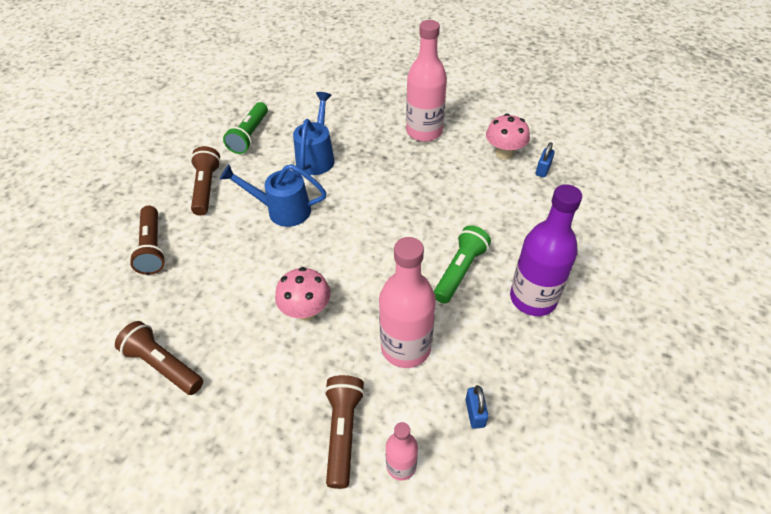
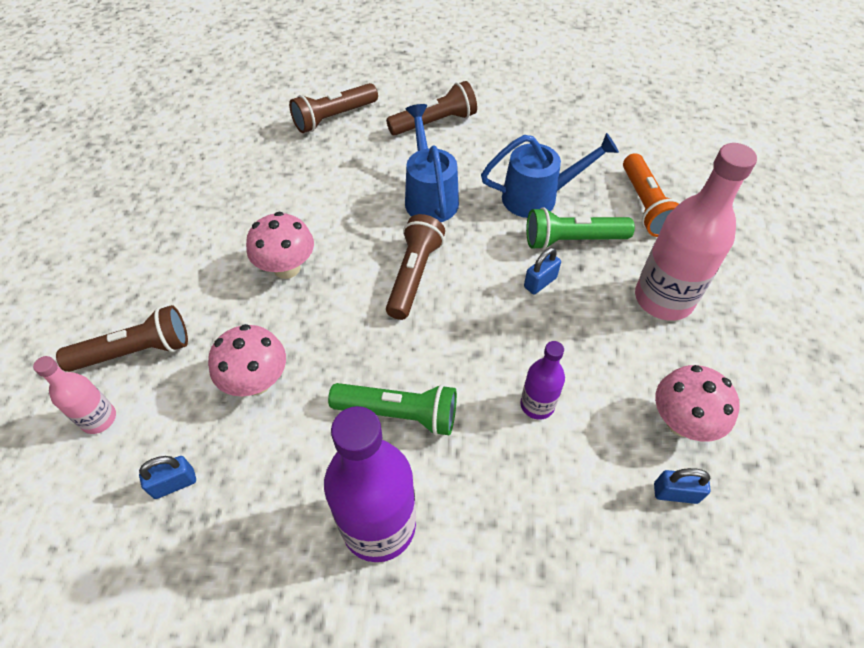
camera: 70 degrees right, 5 degrees up
brown flashlight [115,321,203,395] -> brown flashlight moved to [386,214,445,320]
green flashlight [223,102,268,154] -> green flashlight moved to [526,207,635,250]
pink bottle [379,237,436,368] -> pink mushroom [208,324,286,396]
none -> purple bottle [521,341,565,420]
none -> blue padlock [524,247,561,294]
none -> orange flashlight [623,153,681,237]

